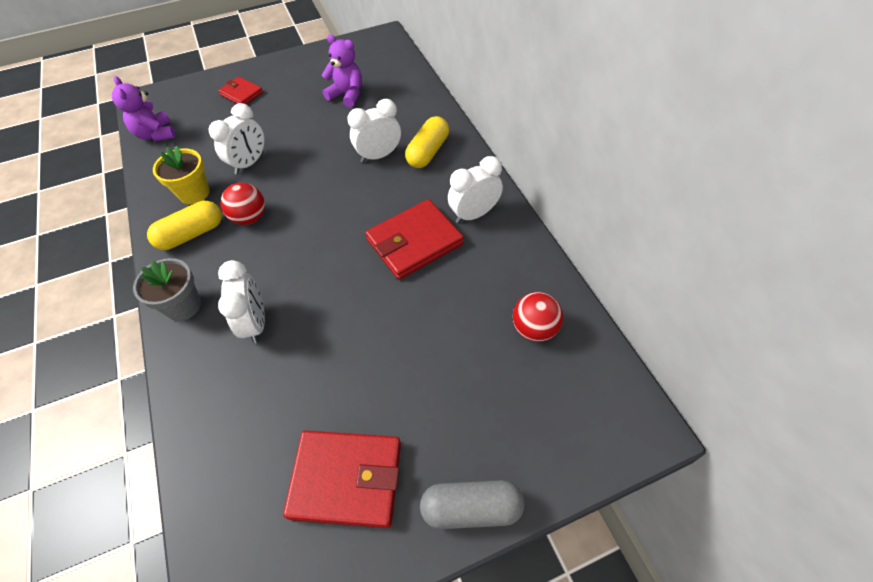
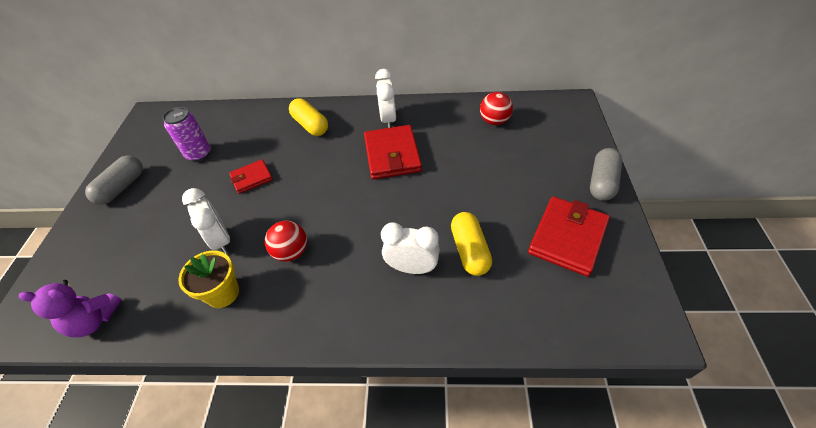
camera: 65 degrees left, 5 degrees down
grey flower pot [133,258,201,321] -> none
yellow capsule [147,201,222,250] -> yellow capsule moved to [451,212,492,276]
red wallet [218,77,263,104] -> red wallet moved to [229,159,273,194]
purple teddy bear [322,35,362,108] -> purple can [163,107,211,162]
white clock [347,99,401,163] -> none
none -> grey capsule [85,155,143,205]

